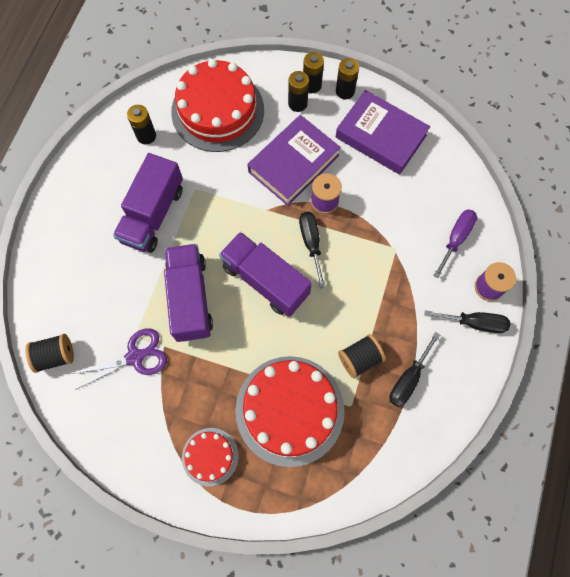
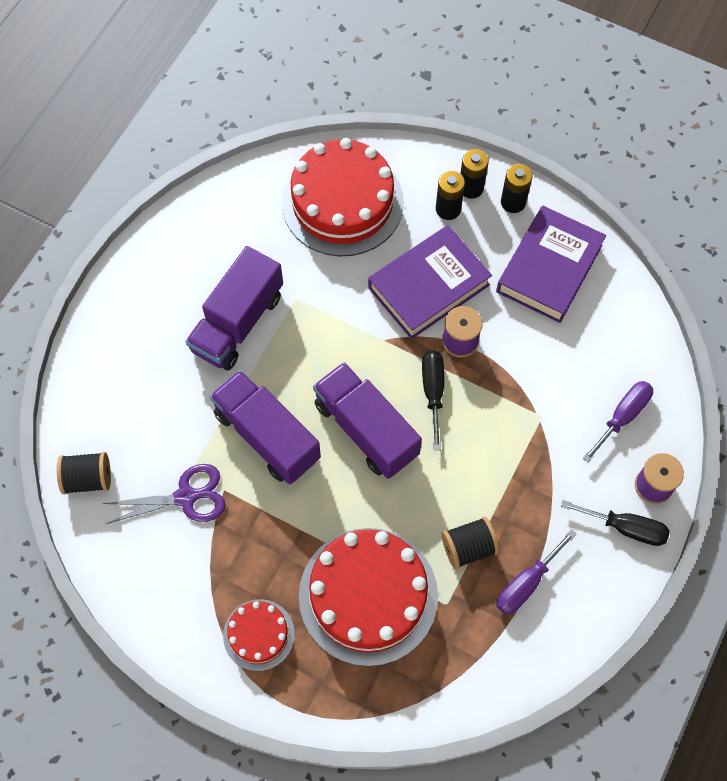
camera: 10 degrees right, 5 degrees down
black battery [127,105,156,144] -> none
purple truck [164,244,213,342] -> purple truck turned 45 degrees counterclockwise [210,370,321,484]
purple book [336,90,430,175] -> purple book turned 75 degrees clockwise [496,206,606,323]
black screwdriver [389,332,440,407] -> purple screwdriver [496,529,577,615]

